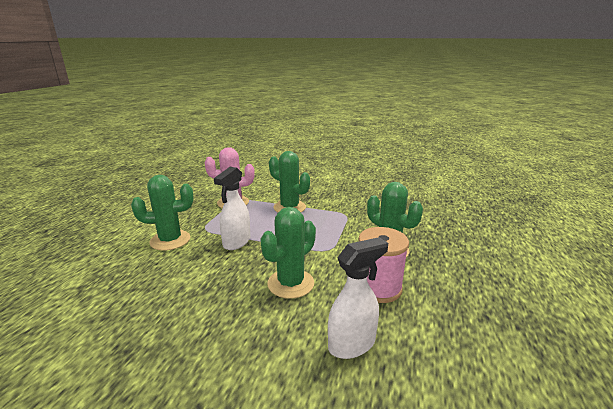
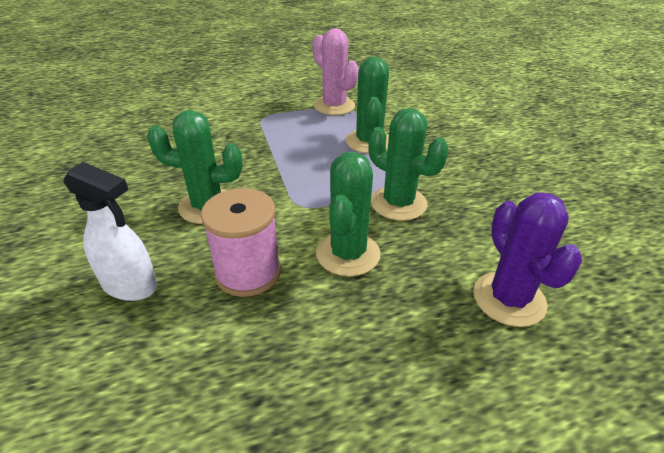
camera: 55 degrees right, 15 degrees up
green cactus [131,175,193,251] -> green cactus moved to [368,108,448,221]
white spray bottle [214,167,250,250] -> none
none -> purple cactus [473,192,583,327]

